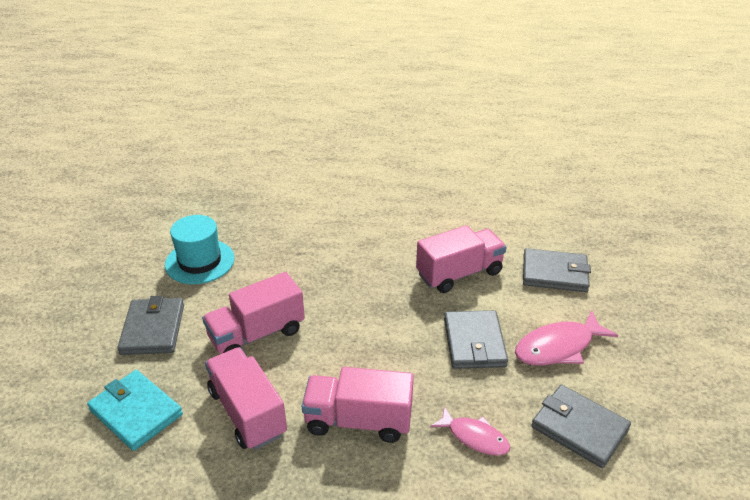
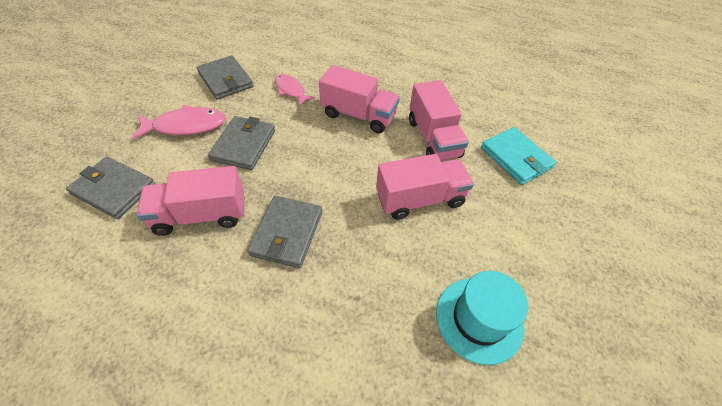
camera: 165 degrees left, 15 degrees up
grey wallet [117,296,184,355] -> grey wallet moved to [247,196,322,268]

